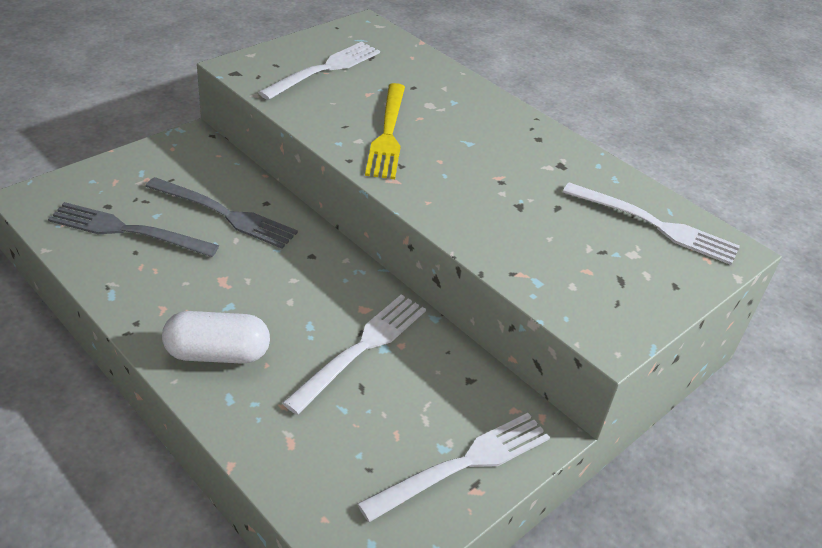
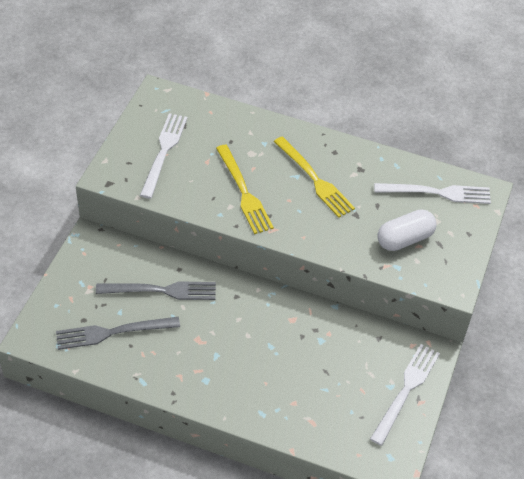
camera: 25 degrees left, 10 degrees up
white capsule [162,311,270,364] -> white capsule moved to [377,209,437,251]
white fork [282,294,426,415] -> none
none -> yellow fork [274,136,355,218]

